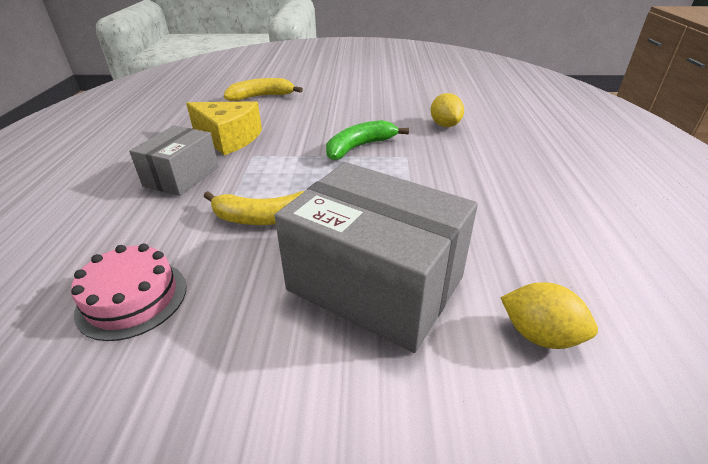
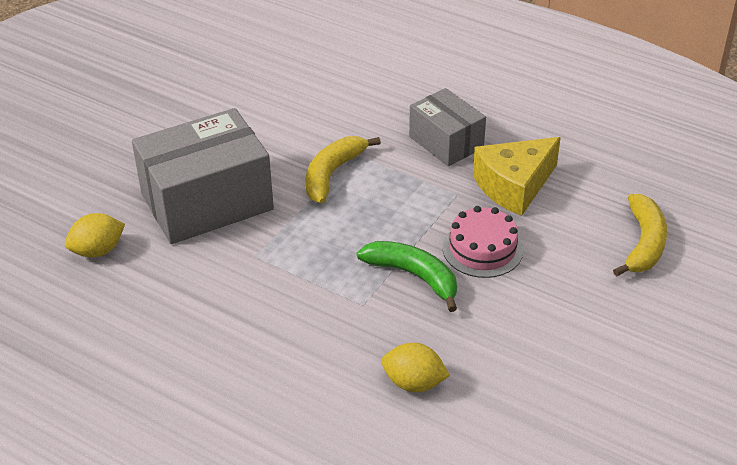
camera: 120 degrees right, 5 degrees up
pink cake [71,244,187,341] -> pink cake moved to [443,206,523,278]
green banana [326,120,409,160] -> green banana turned 45 degrees counterclockwise [357,241,457,312]

